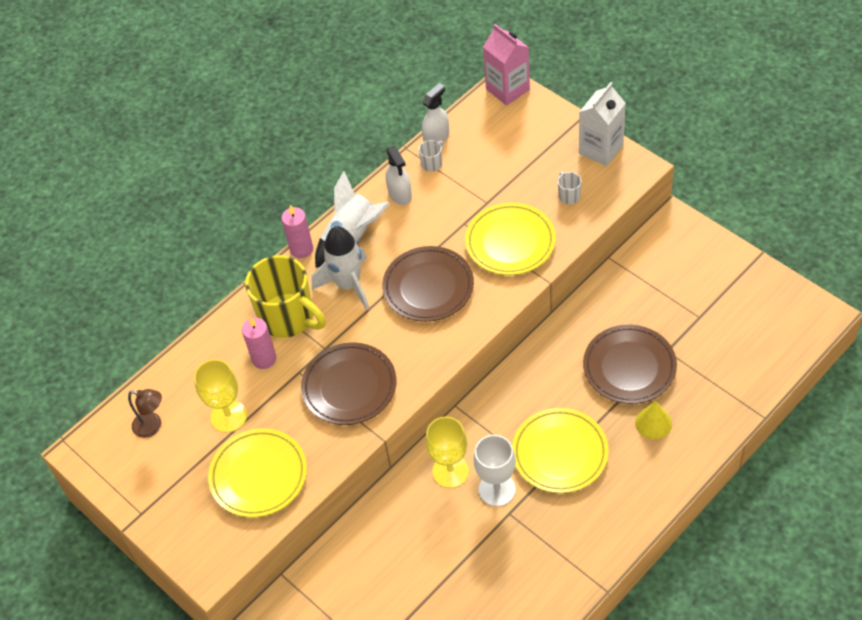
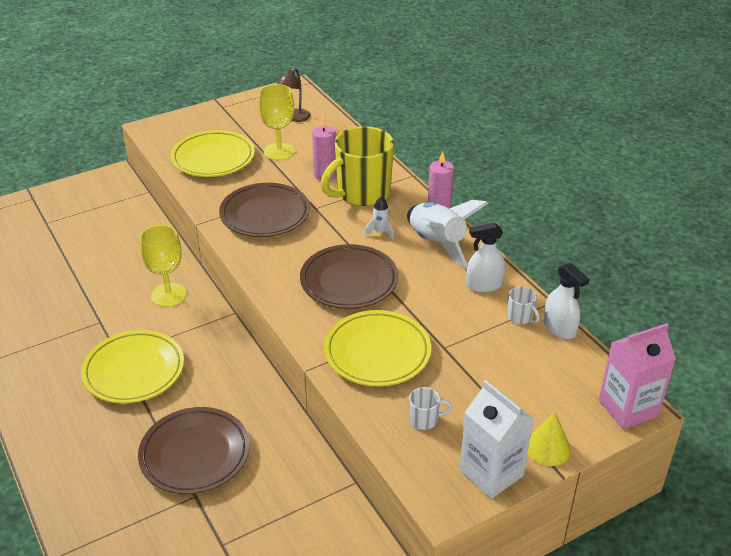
camera: 100 degrees right, 15 degrees down
white rocket [312,226,369,310] -> white rocket [364,196,394,240], size x0.46
white goblet [473,435,516,507] -> none
yellow cone [635,401,672,439] -> yellow cone moved to [528,412,571,466]

